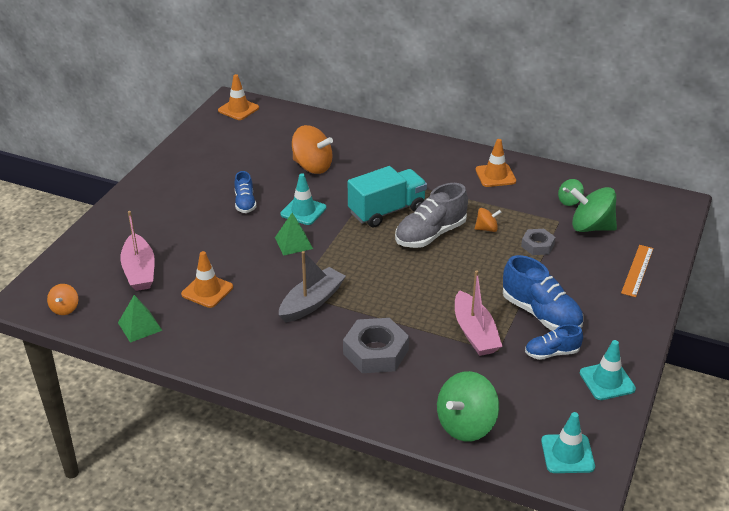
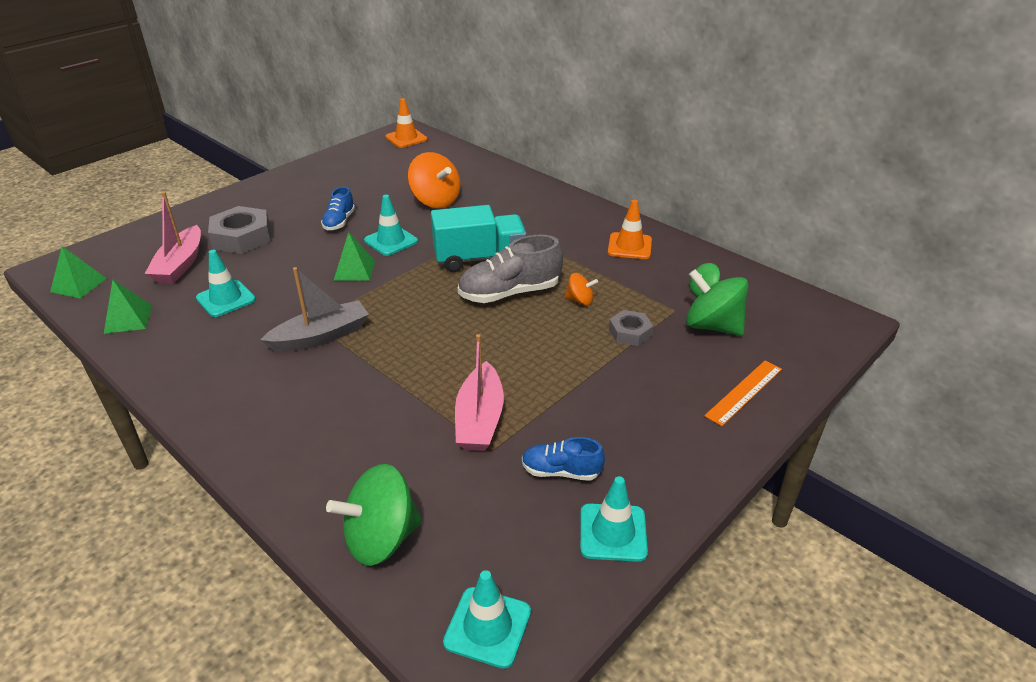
camera: 20 degrees right, 0 degrees up
orange spinning top [47,284,78,315] -> green pyramid [50,246,107,299]
orange traffic cone [181,251,233,308] -> turquoise traffic cone [196,250,256,317]
grey nut [343,318,409,373] -> grey nut moved to [208,206,271,254]
blue shoe [503,255,583,331] -> none

